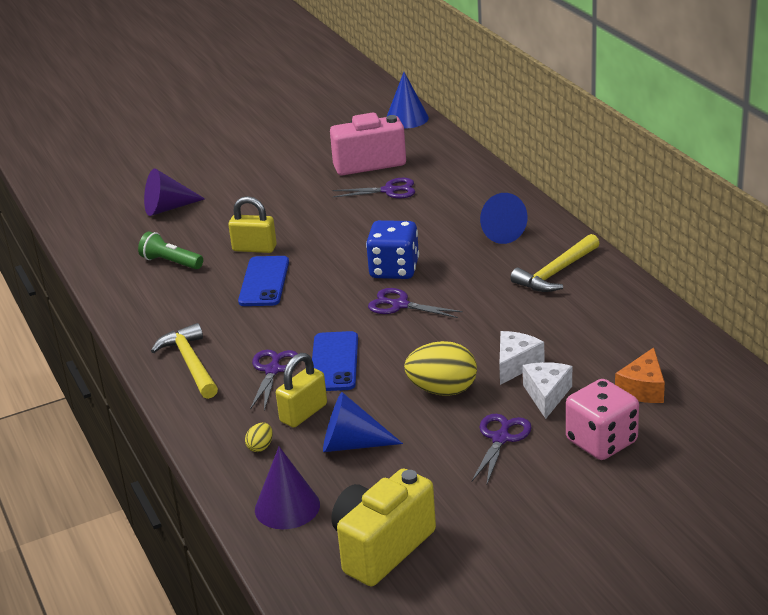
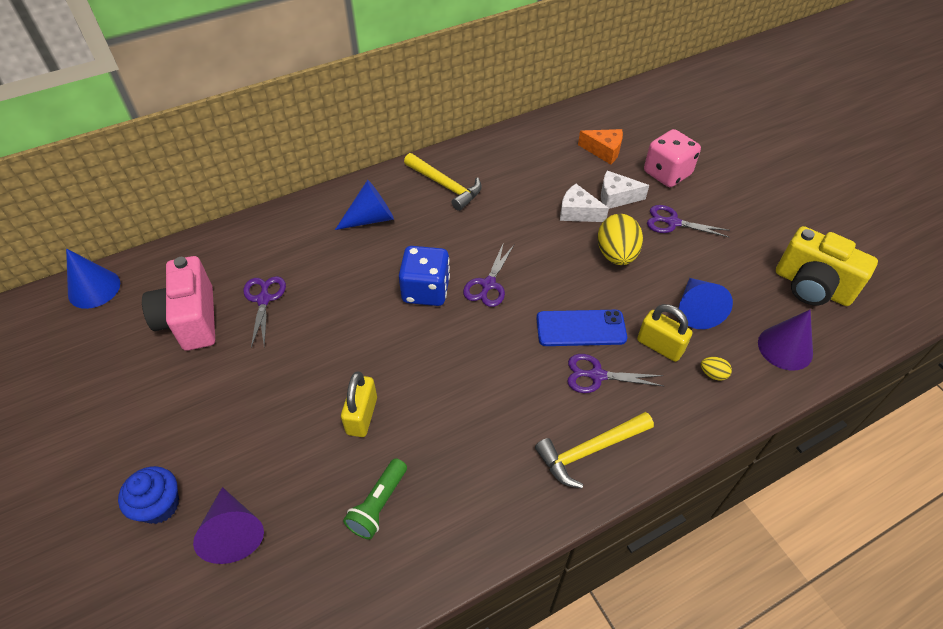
camera: 95 degrees left, 20 degrees up
blue phone [238,256,289,306] -> none
none -> blue cupcake [118,466,179,524]

